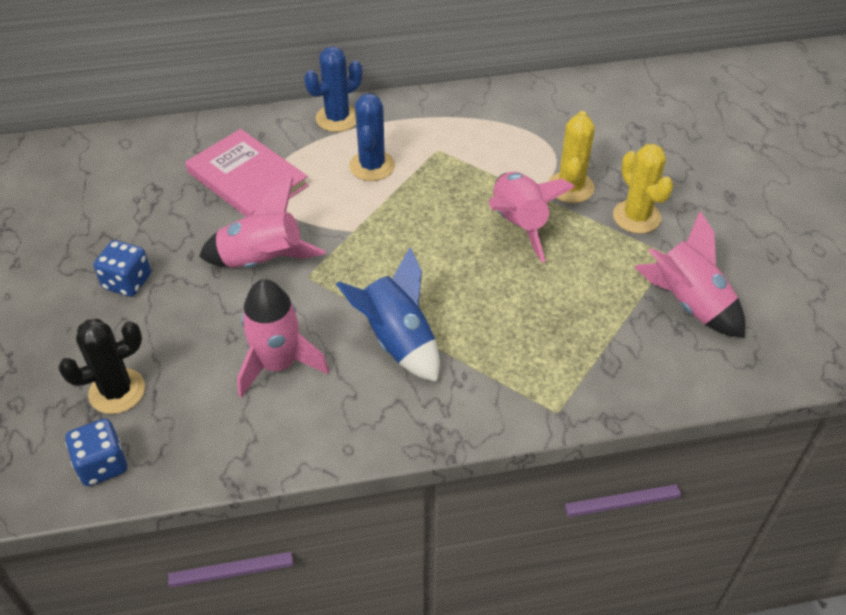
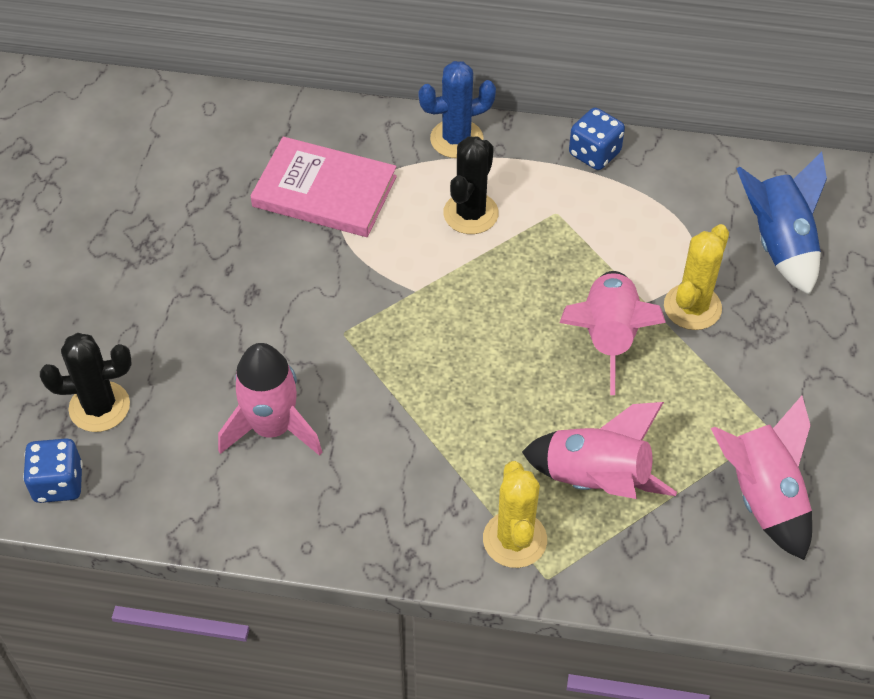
camera: 20 degrees right, 5 degrees up
blue dice [94,240,151,297] -> blue dice moved to [569,107,625,170]
pink book [185,129,309,217] -> pink book turned 45 degrees counterclockwise [251,137,397,237]
pink rocket [199,178,326,268] -> pink rocket moved to [522,402,677,499]
blue rocket [336,247,440,382] -> blue rocket moved to [736,152,827,295]
blue cactus [349,93,395,181] -> black cactus [443,136,499,234]
yellow cactus [613,144,673,234] -> yellow cactus moved to [483,461,547,568]

